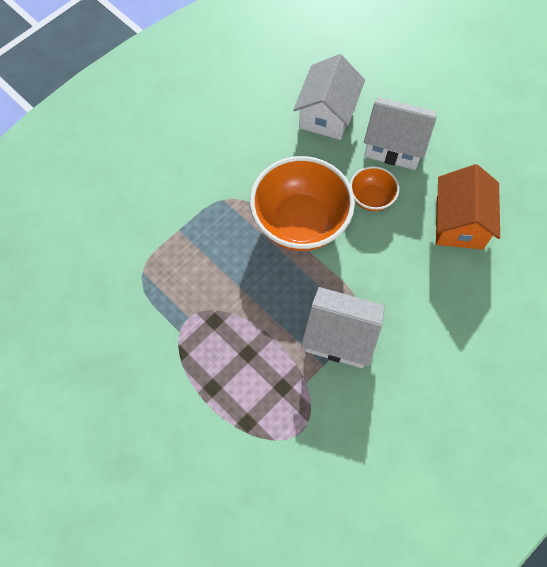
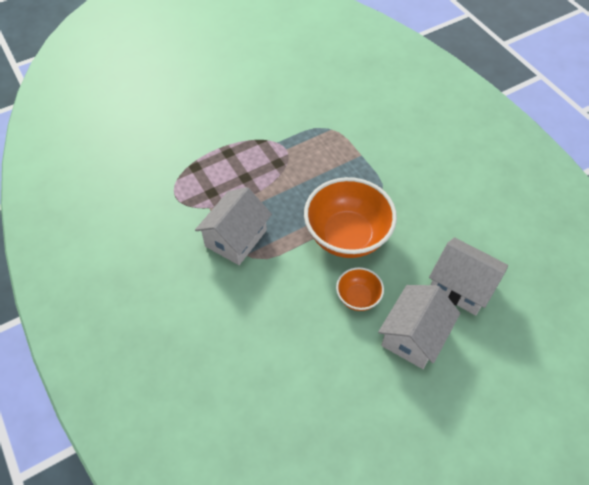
camera: 105 degrees right, 10 degrees down
orange house [436,164,500,250] -> none

